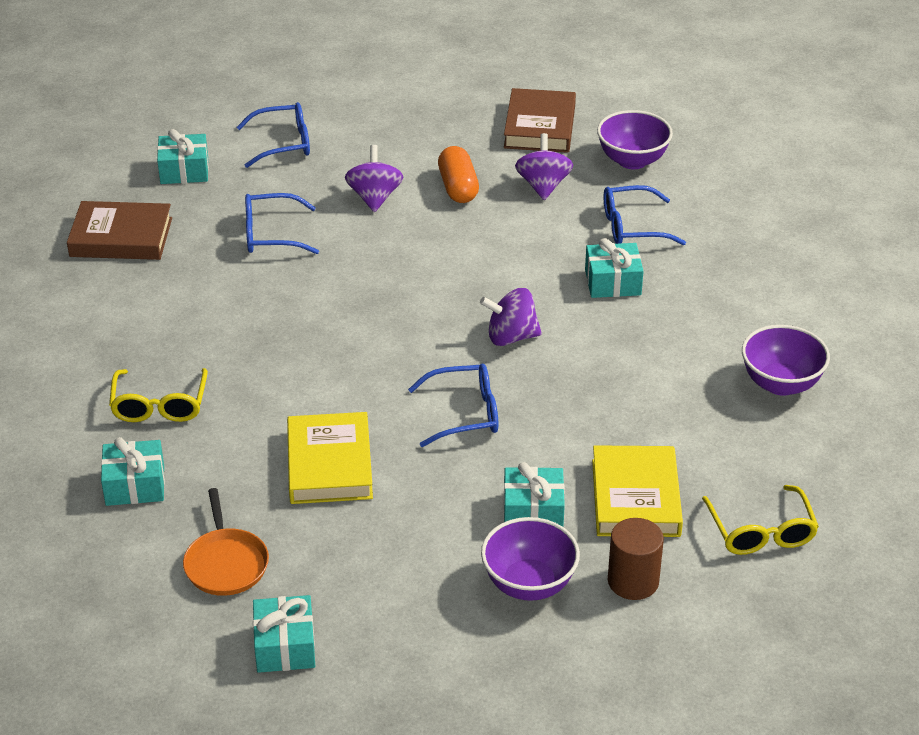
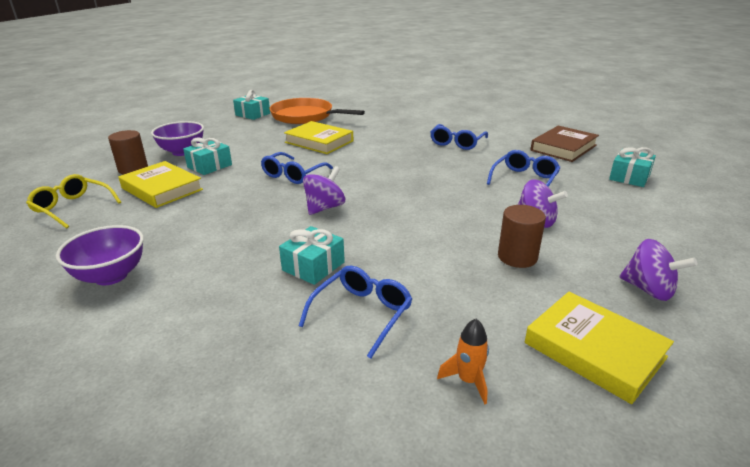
camera: 130 degrees right, 10 degrees down
turquoise gift [101,437,165,506] -> none
yellow glasses [109,368,208,422] -> none
orange pan [183,488,269,596] -> orange pan [269,98,365,124], size x1.69
blue glasses [237,102,310,168] -> blue glasses moved to [430,124,488,150]
orange capsule [438,146,479,203] -> brown cylinder [498,205,546,268]
brown book [504,88,576,153] -> yellow book [525,292,674,404]
purple spinning top [515,133,573,200] -> purple spinning top moved to [620,239,697,301]
purple bowl [597,110,673,169] -> orange rocket [437,318,489,405]

